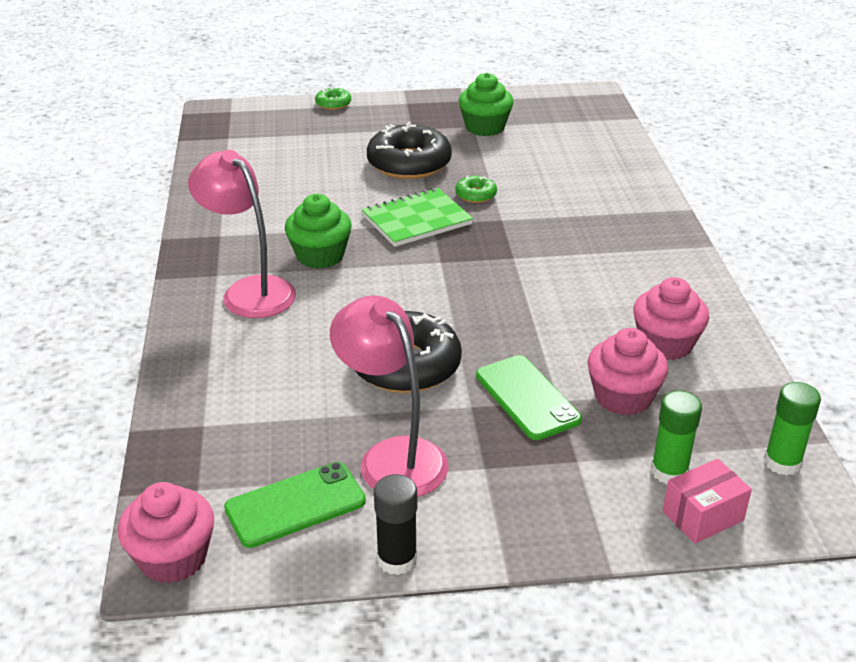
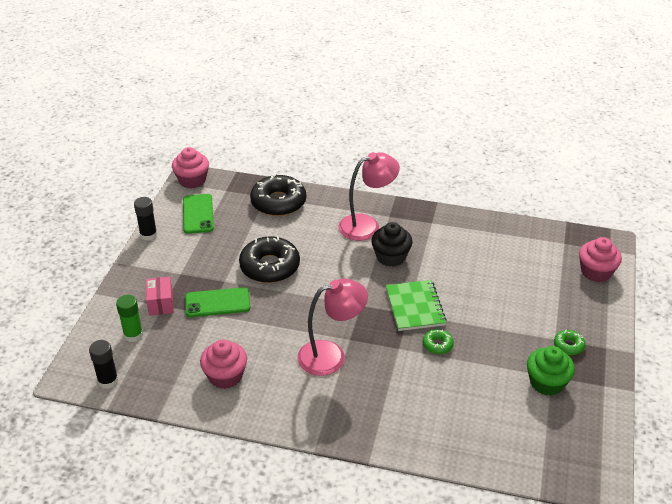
camera: 110 degrees right, 5 degrees up
green cupcake [285,194,352,269] -> black cupcake [371,222,413,267]
green donut [315,87,351,110] -> green donut moved to [554,329,586,355]
pink lamp [330,295,449,497] -> pink lamp moved to [297,278,368,376]
black donut [367,122,452,179] -> black donut moved to [250,174,306,216]
pink cupcake [588,328,668,416] -> pink cupcake moved to [579,237,622,282]
pink box [663,459,752,544] -> pink box moved to [146,277,174,316]
green glue stick [764,382,821,476] -> black glue stick [89,340,118,389]

